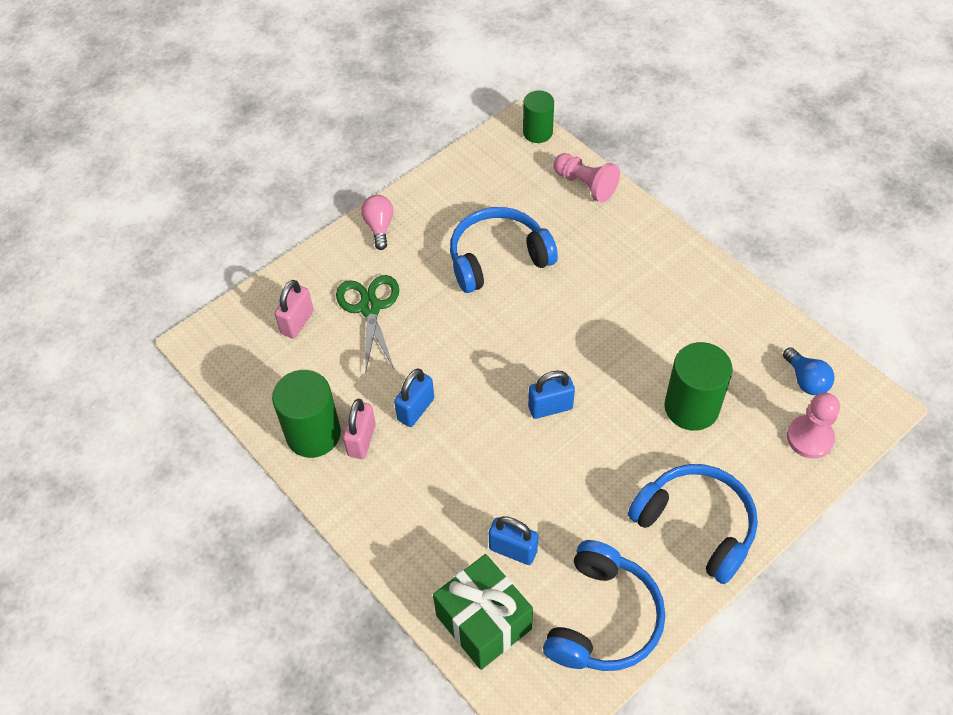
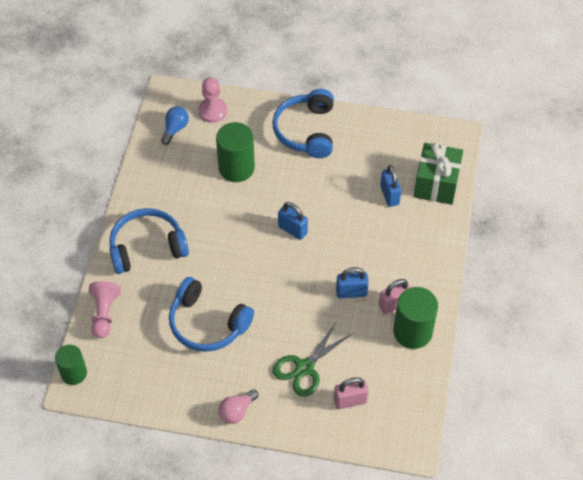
camera: 130 degrees left, 0 degrees up
blue headphones [543,540,665,671] -> blue headphones moved to [109,208,189,274]

